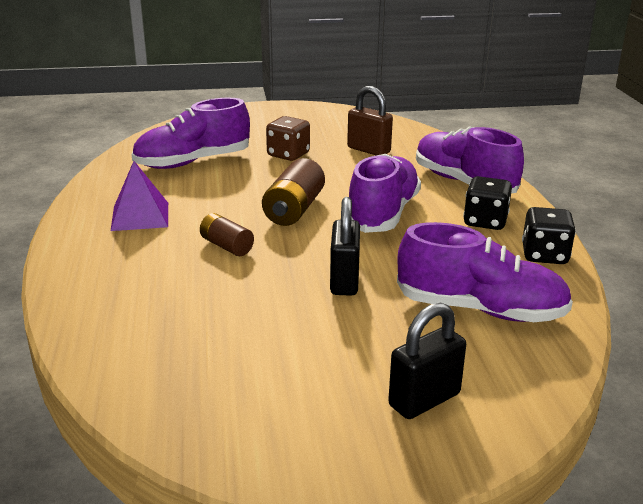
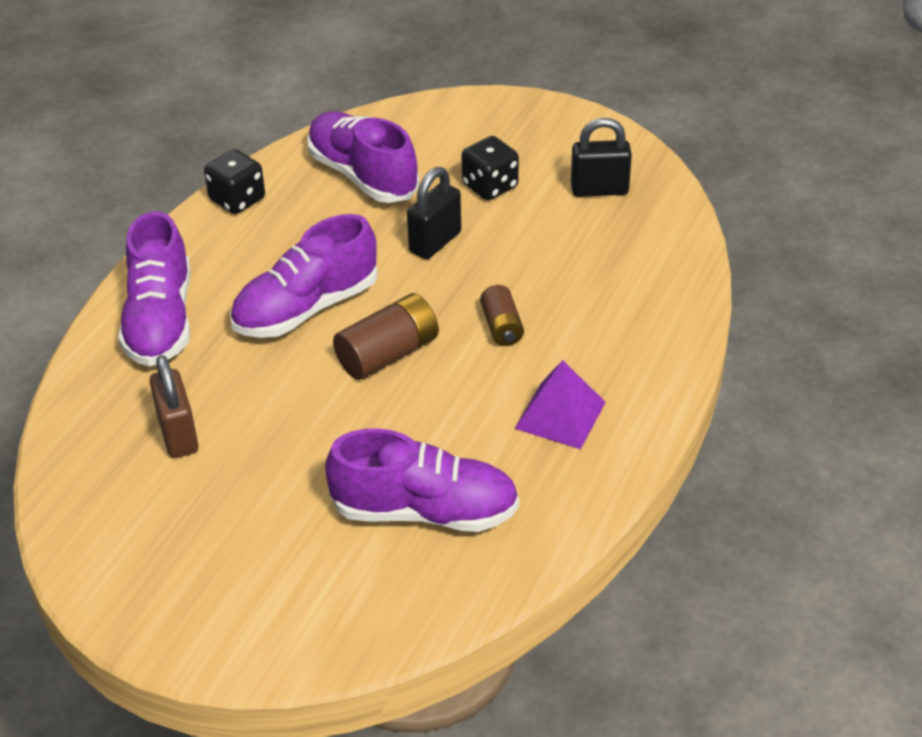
camera: 145 degrees left, 15 degrees up
brown dice [266,116,310,161] -> none
black padlock [388,302,466,419] -> black padlock moved to [571,118,632,197]
black dice [463,176,512,230] -> black dice moved to [461,136,519,200]

